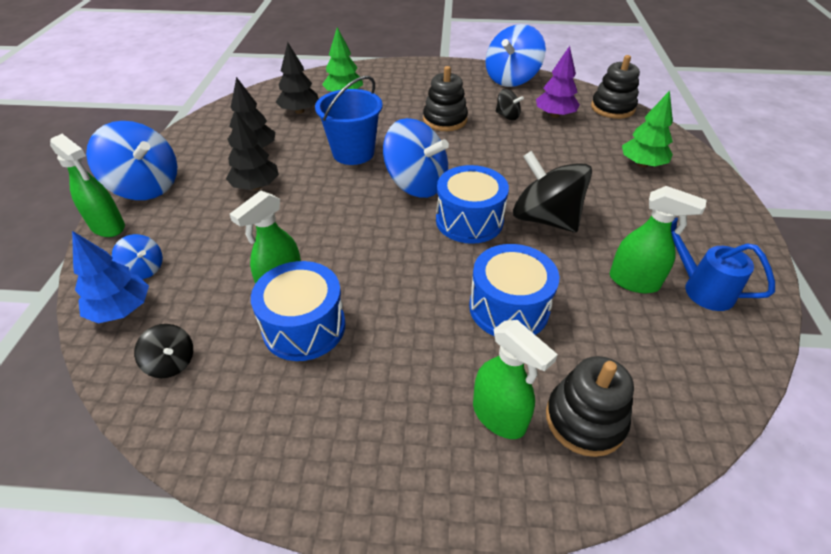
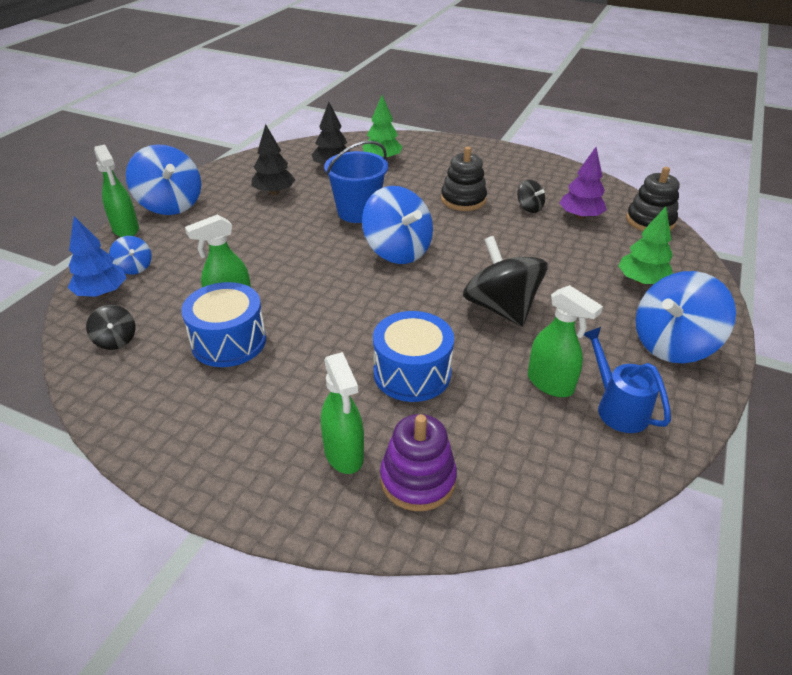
camera: 20 degrees right, 5 degrees down
black tree [226,112,279,190] -> none
blue drum [436,165,509,244] -> none
blue spinning top [485,24,546,87] -> blue spinning top moved to [636,271,736,363]
black stacking toy [546,356,634,457] -> purple stacking toy [380,414,457,511]

